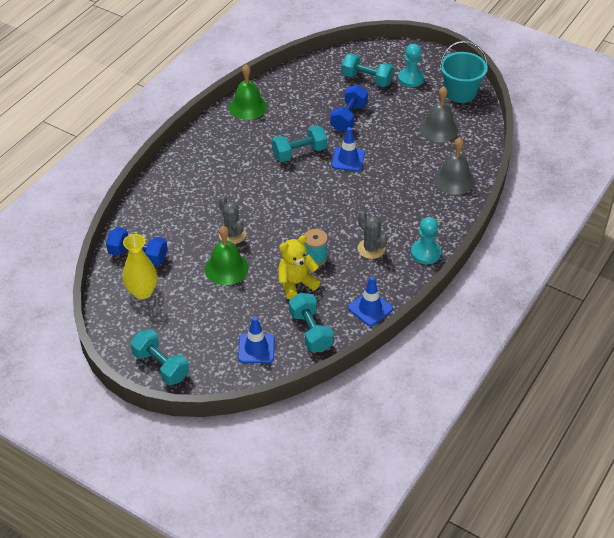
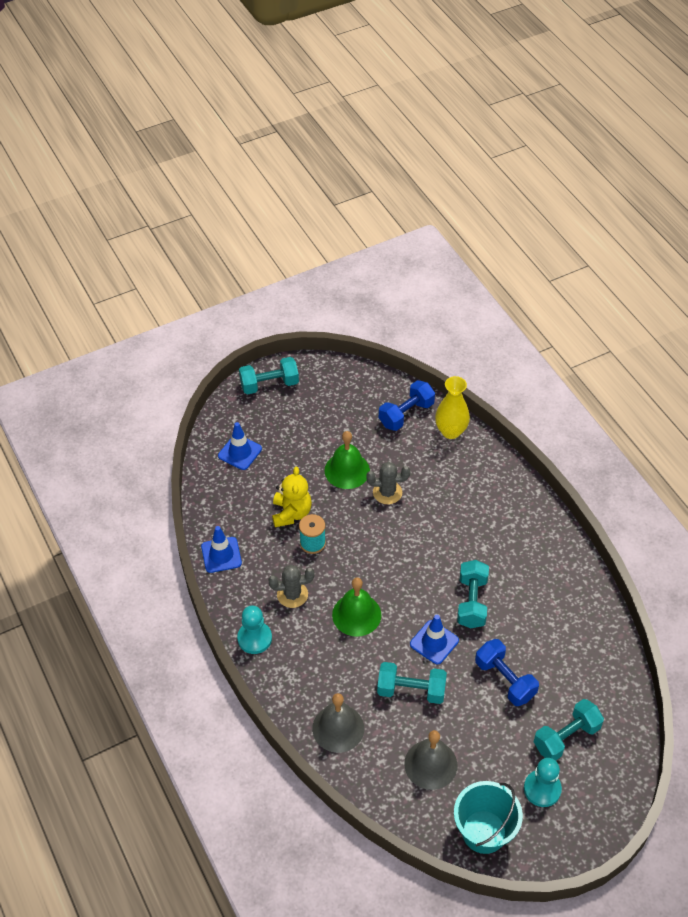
camera: 120 degrees right, 5 degrees up
yellow vase [123,234,157,299] -> yellow vase moved to [435,376,470,439]
green bell [229,64,267,120] -> green bell moved to [332,578,381,637]
turquoise dumbbell [289,293,334,352] -> turquoise dumbbell moved to [377,662,447,704]

